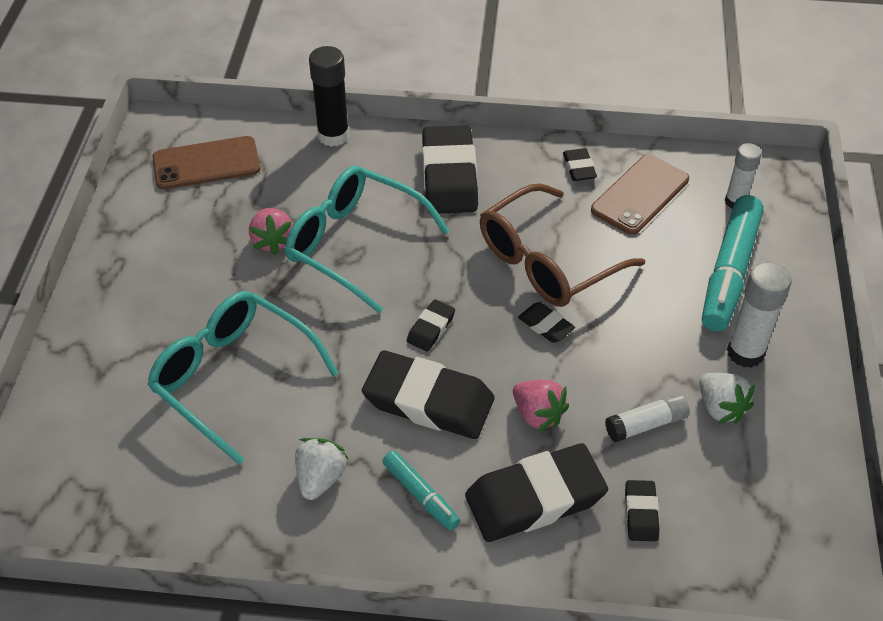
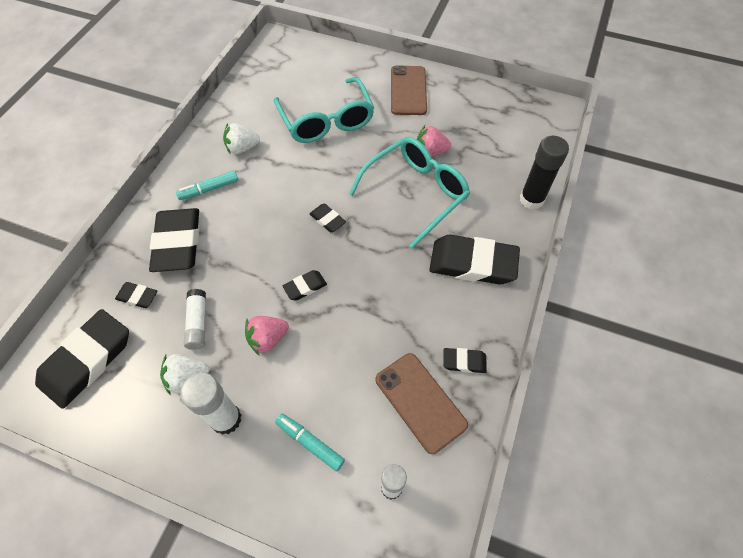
camera: 105 degrees right, 10 degrees up
turquoise glasses [147,291,339,465] -> turquoise glasses turned 105 degrees clockwise [274,77,374,143]
brown phone [152,136,260,190] -> brown phone moved to [391,66,427,115]
white strawberry [295,438,348,500] -> white strawberry turned 135 degrees clockwise [223,123,260,155]
black eraser [362,350,494,439] -> black eraser moved to [35,309,129,409]
brown glasses [480,184,645,307] -> none
pink strawberry [513,380,569,432] -> pink strawberry moved to [245,316,289,355]
turquoise marker [702,195,764,332] -> turquoise marker [275,414,345,471], size x0.53

